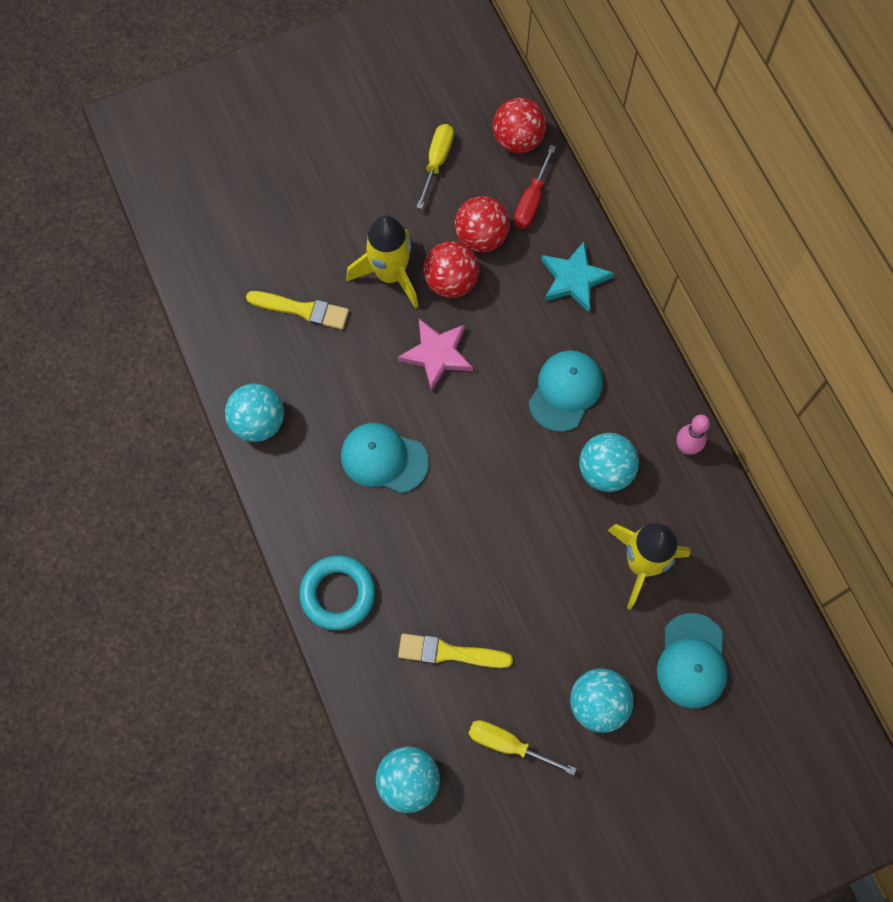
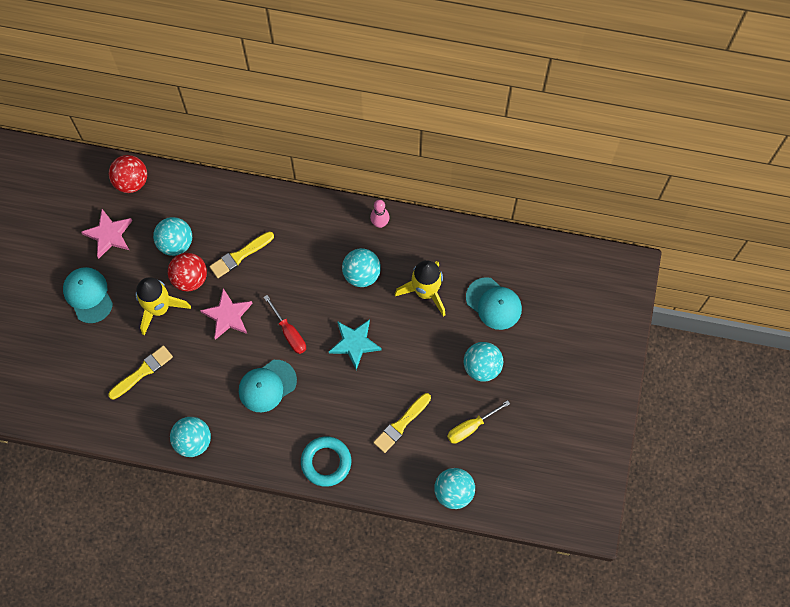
camera: 55 degrees left, 0 degrees up
yellow screwdriver [416,124,454,209] -> pink star [81,209,132,259]
red ball [455,196,510,252] -> turquoise ball [153,217,192,256]
red screwdriver [514,145,556,229] -> red screwdriver moved to [264,295,306,354]
turquoise cap [529,350,603,432] -> turquoise cap moved to [63,267,113,323]
turquoise star [541,241,614,312] -> turquoise star moved to [329,319,382,370]
none -> yellow brush [209,231,274,278]

